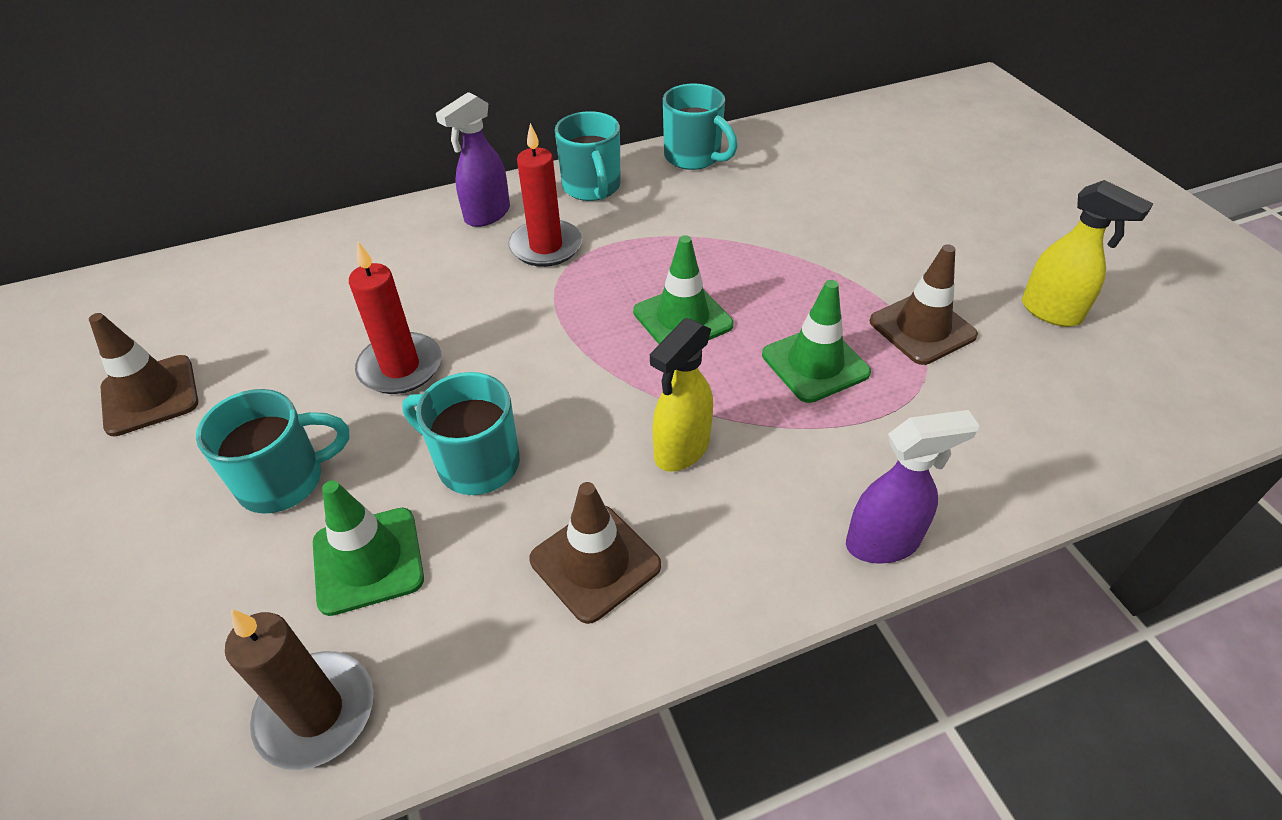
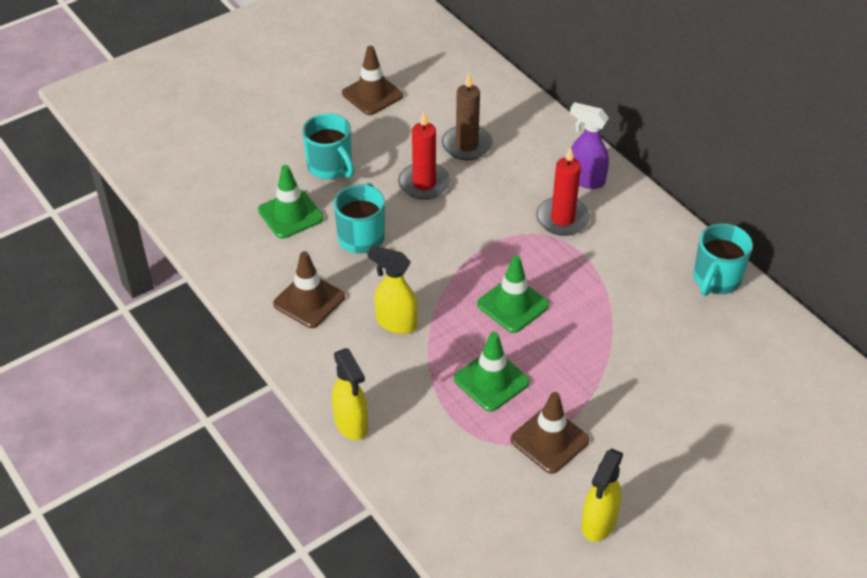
camera: 75 degrees right, 0 degrees up
brown candle [225,609,373,770] -> brown candle moved to [442,73,492,160]
turquoise mug [555,111,620,201] -> none
purple spray bottle [846,410,979,564] -> yellow spray bottle [332,348,368,440]

